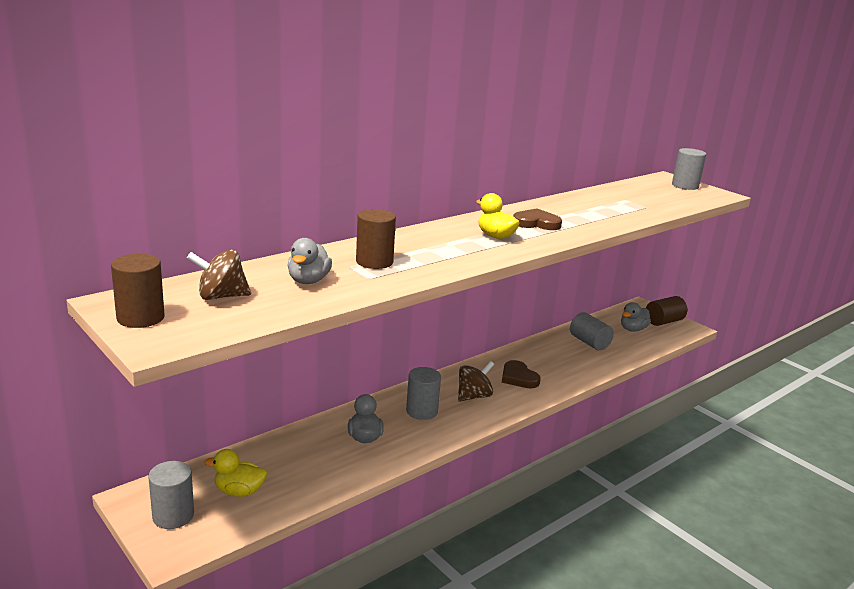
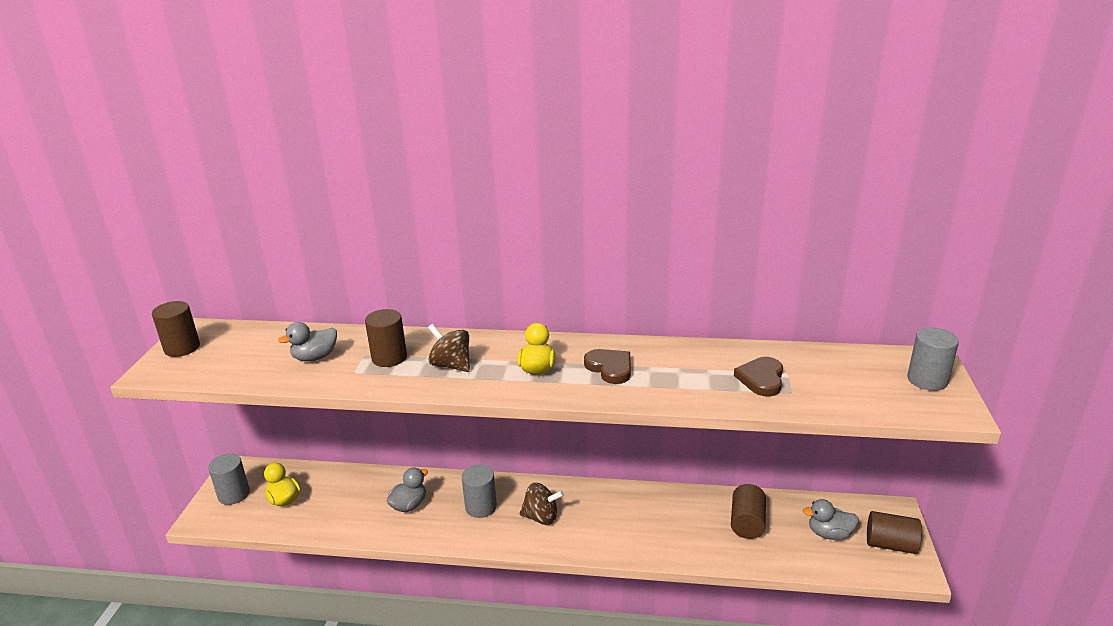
camera: 50 degrees right, 5 degrees up
brown spinning top [187,249,251,300] -> brown spinning top moved to [428,324,470,372]
brown heart [502,360,541,388] -> brown heart moved to [734,357,783,397]
grey cylinder [570,312,614,351] -> brown cylinder [731,484,766,539]

